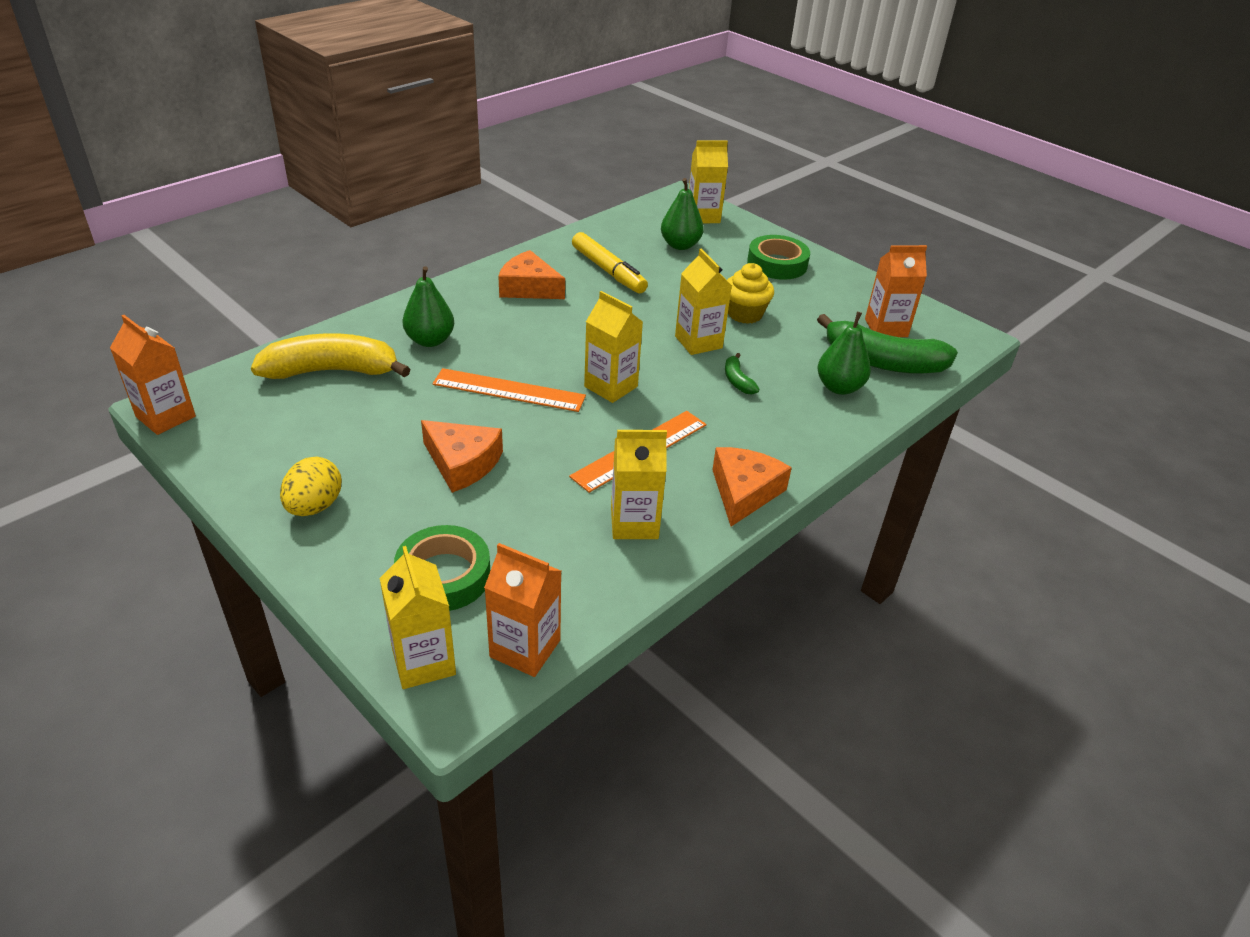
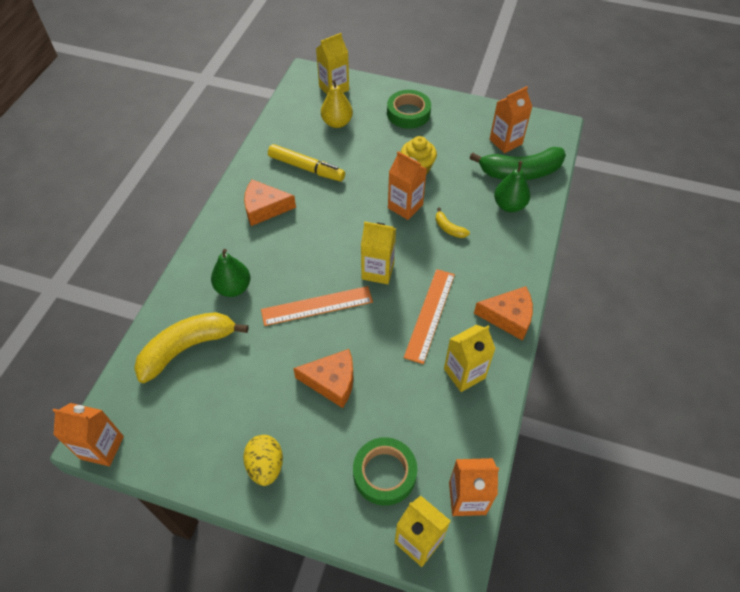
camera: 25 degrees left, 15 degrees up
green pear [661,178,704,250] -> yellow pear [321,80,353,128]
yellow carton [675,249,732,355] -> orange carton [388,151,427,220]
orange cheese [712,447,792,527] -> orange cheese turned 105 degrees clockwise [474,286,533,341]
green banana [725,353,759,395] -> yellow banana [436,207,470,238]

